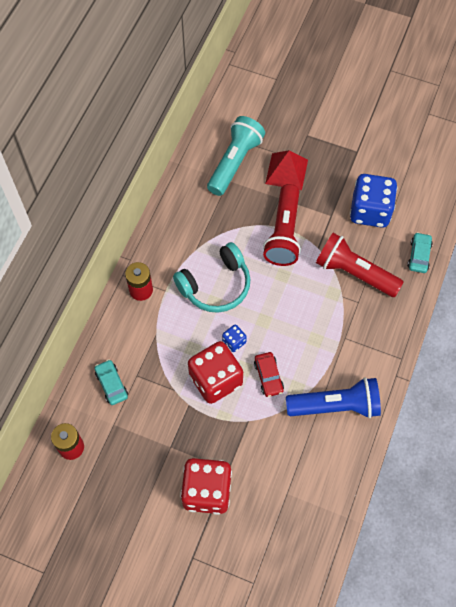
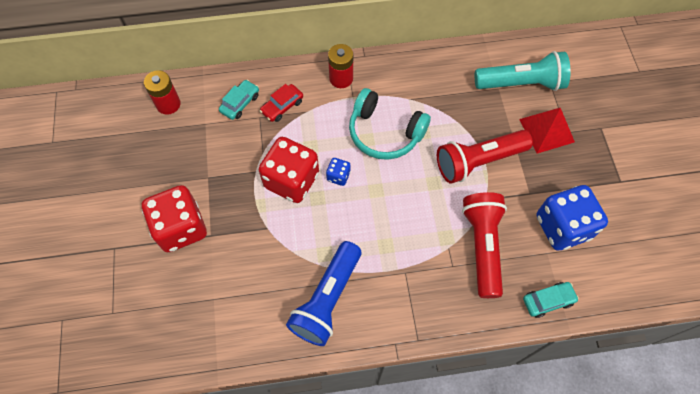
camera: 60 degrees right, 0 degrees up
red car [254,352,284,397] -> red car moved to [260,84,303,122]
blue flashlight [286,377,381,418] -> blue flashlight turned 60 degrees clockwise [286,241,361,346]

